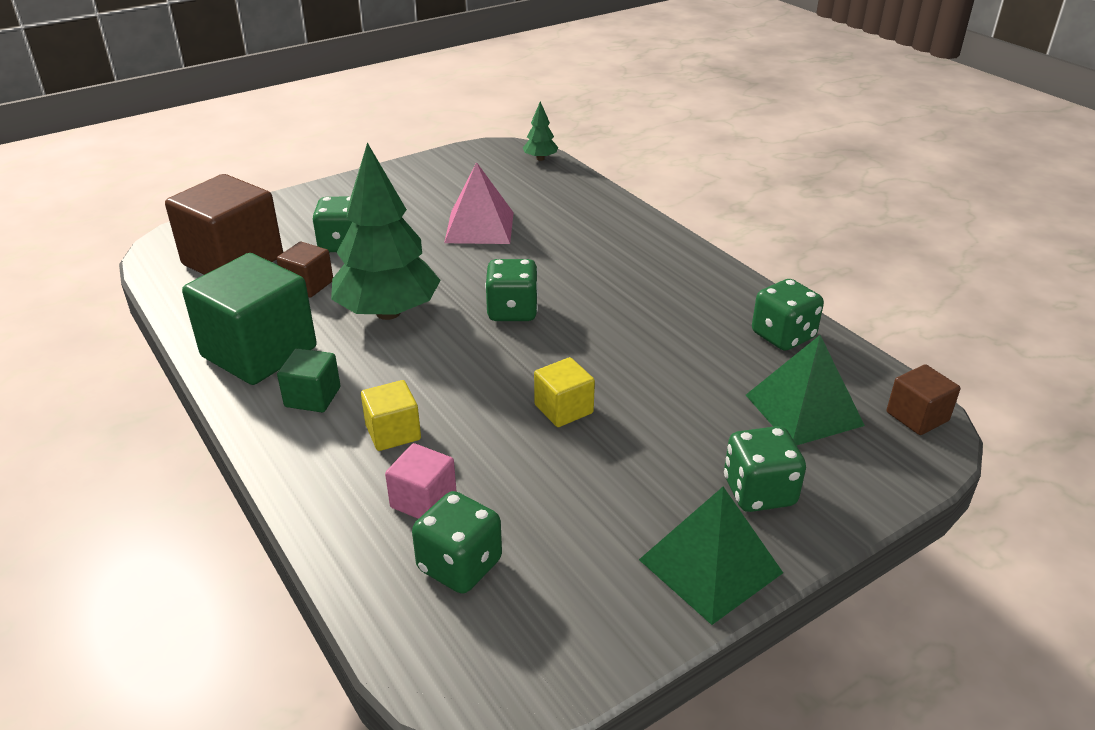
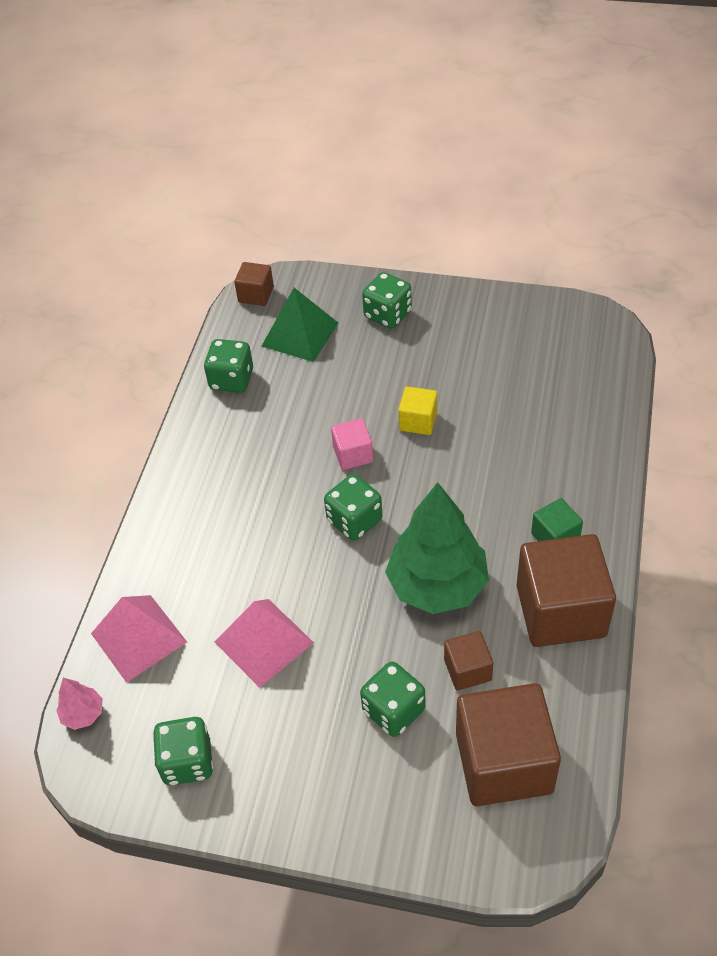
camera: 130 degrees left, 15 degrees up
green cube [182,253,317,385] -> brown cube [516,534,616,647]
yellow cube [361,380,421,451] -> none
pink cube [385,443,457,519] -> pink cube moved to [331,418,373,470]
green dice [412,491,502,594] -> green dice moved to [153,717,213,786]
green tree [523,101,558,161] -> pink tree [56,678,102,730]
green pyramid [639,487,783,625] -> none
none -> pink pyramid [91,595,187,683]

